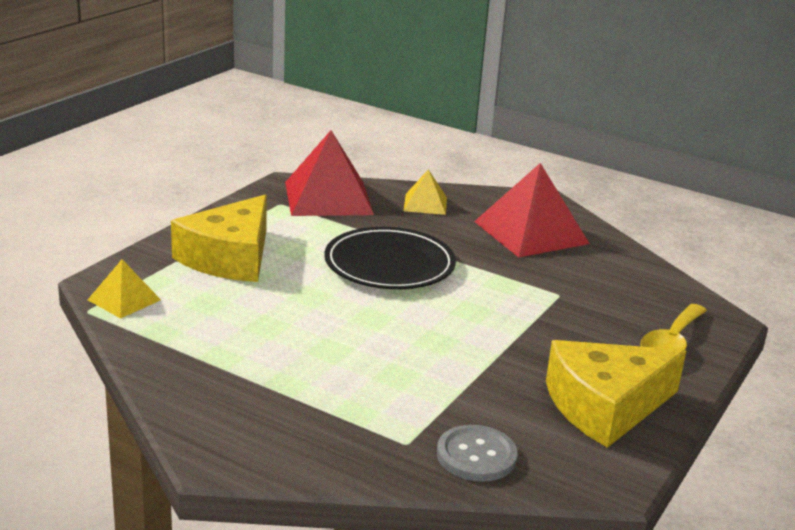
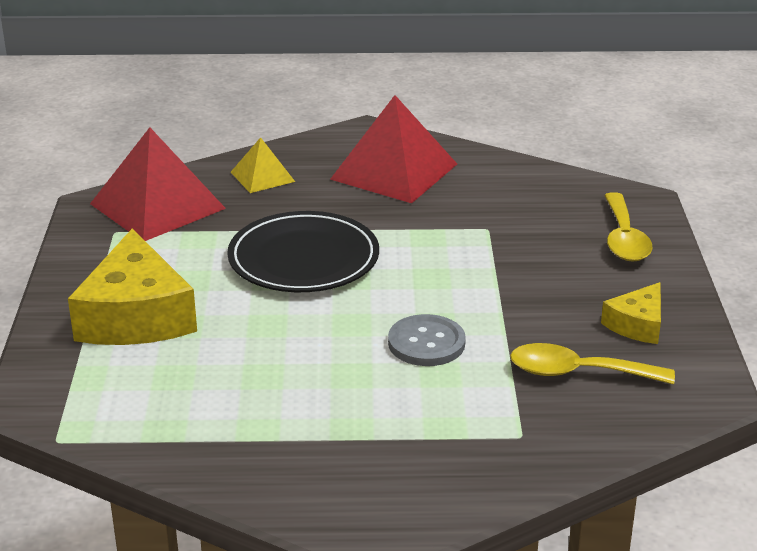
camera: 30 degrees left, 5 degrees up
yellow pyramid [88,259,161,319] -> none
grey button [437,425,518,482] -> grey button moved to [388,314,466,366]
yellow cheese [546,340,686,448] -> yellow cheese [601,282,661,344], size x0.52
none -> yellow spoon [510,343,675,384]

